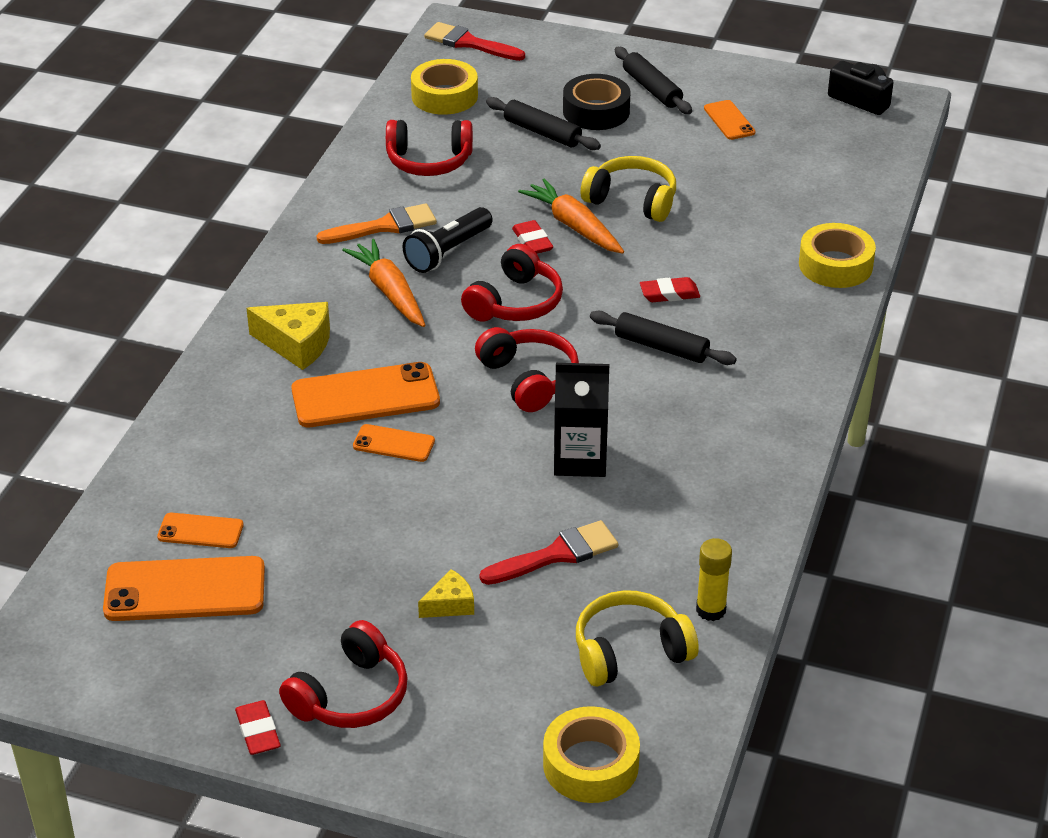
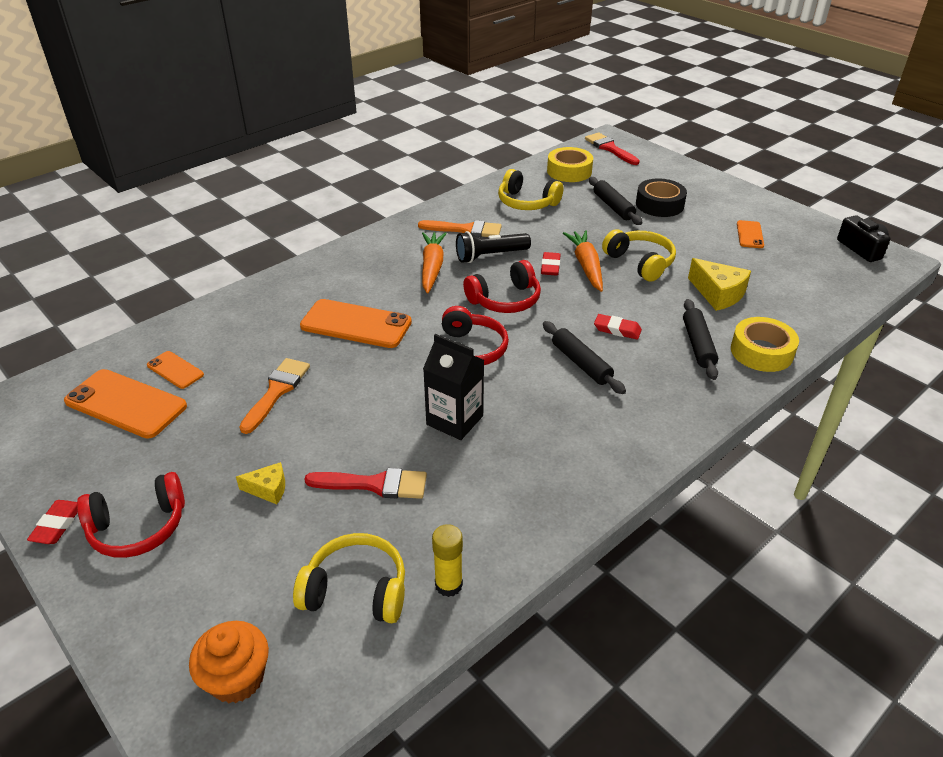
camera: 30 degrees right, 0 degrees up
yellow cheese [247,302,330,370] -> yellow cheese moved to [688,258,751,311]
orange phone [353,424,435,462] -> none
red headphones [386,120,473,176] -> yellow headphones [498,169,564,210]
yellow tape [543,706,640,803] -> orange cupcake [189,621,269,703]
black rolling pin [615,47,692,114] -> black rolling pin moved to [683,299,718,380]
none -> orange brush [239,358,310,434]

